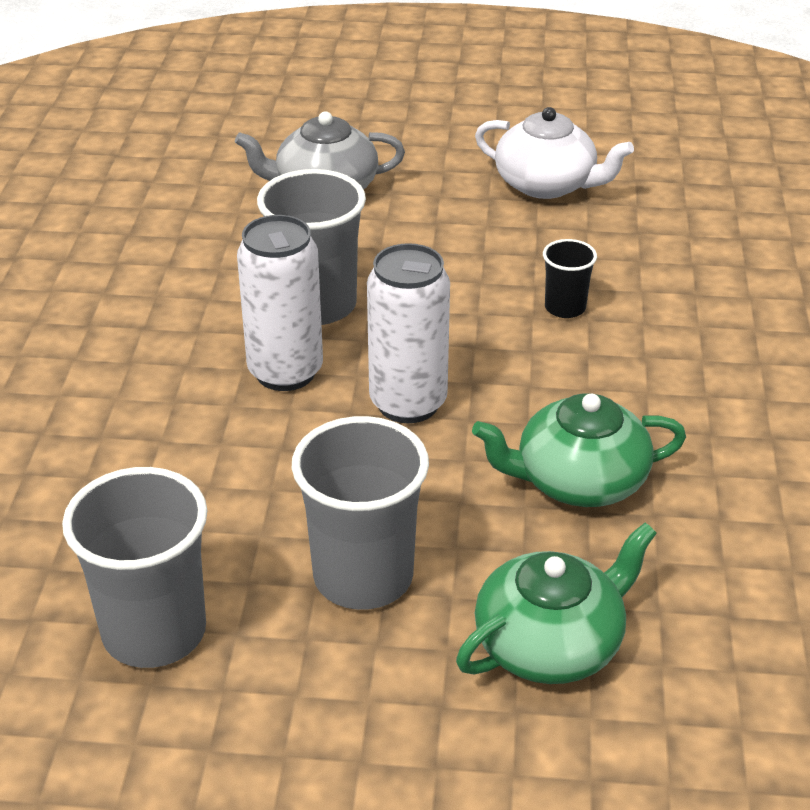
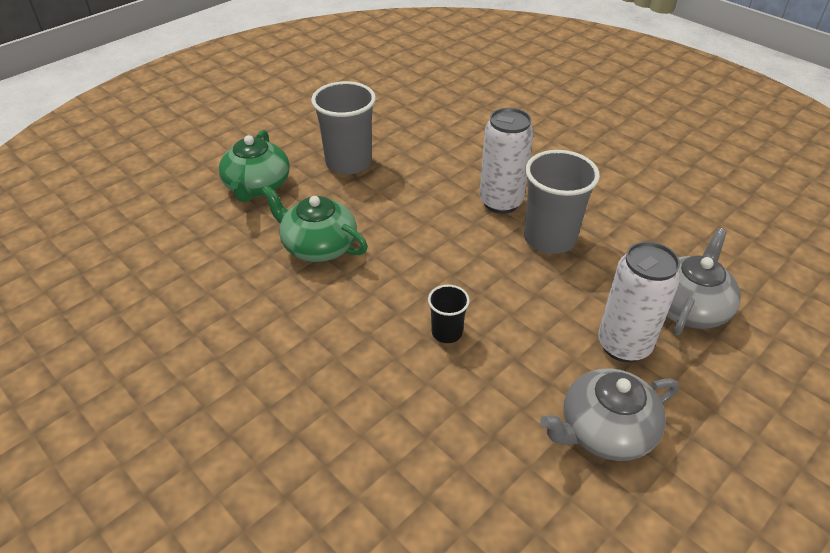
camera: 130 degrees right, 5 degrees up
grey cup [62,467,207,668] -> none
white can [367,243,450,423] -> white can moved to [598,241,681,363]
green teapot [472,393,686,507] -> green teapot turned 90 degrees counterclockwise [261,185,368,262]
white teapot [475,107,634,199] -> grey teapot [540,368,679,461]

